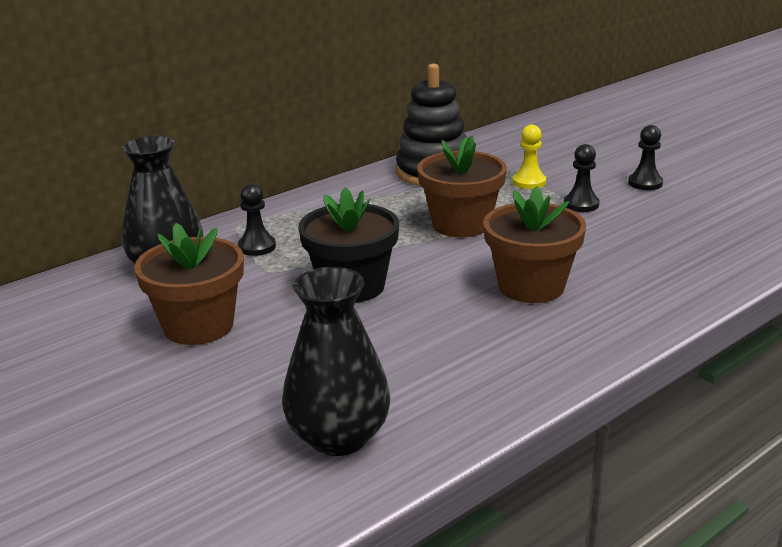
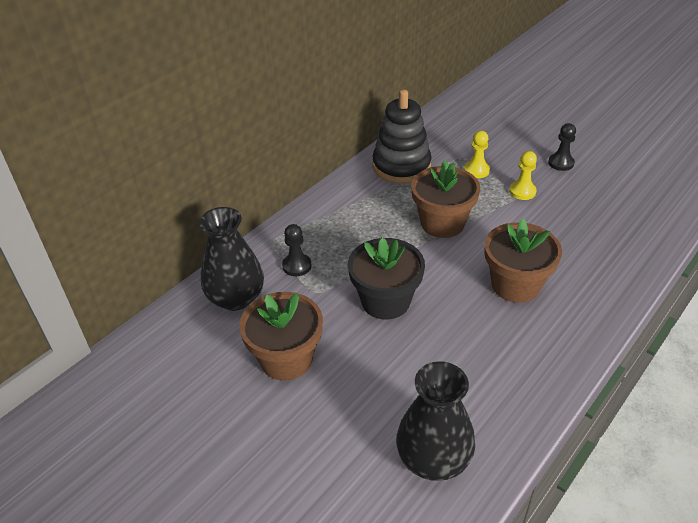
camera: 10 degrees left, 15 degrees up
black pawn [564,144,599,212] -> yellow pawn [509,151,537,200]

